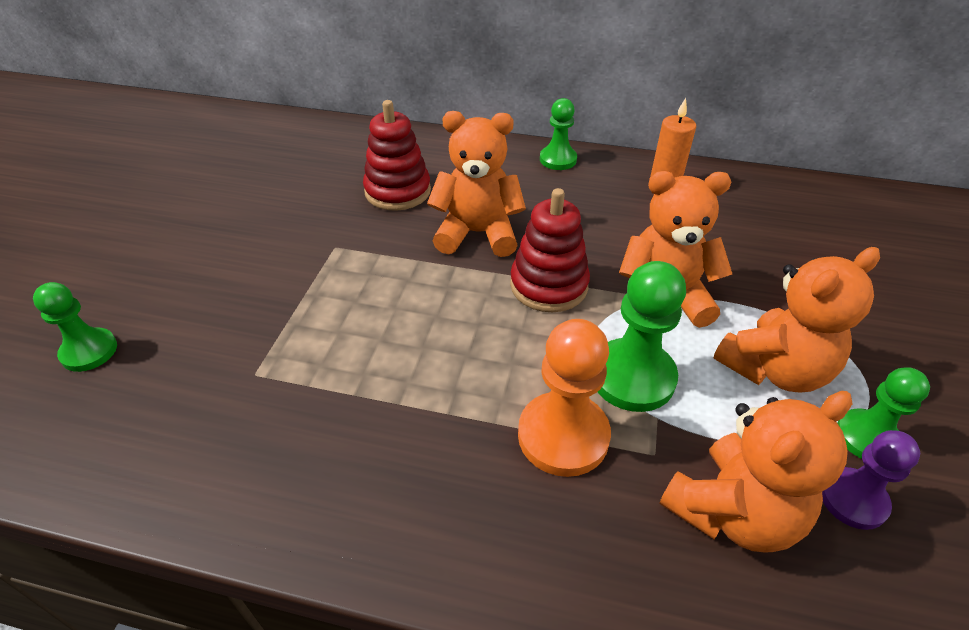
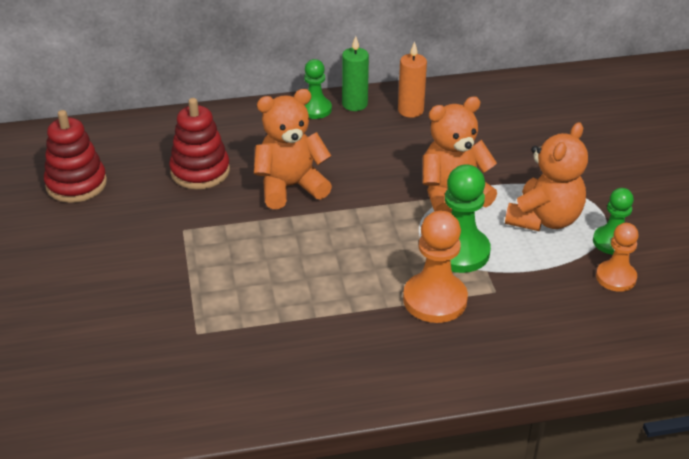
camera: 25 degrees left, 5 degrees down
green pawn [33,282,117,372] -> none
red stacking toy [510,188,590,312] -> red stacking toy moved to [44,110,107,203]
orange teddy bear [659,391,852,553] -> none
purple pawn [822,430,920,530] -> orange pawn [596,223,639,292]
none -> green candle [342,36,369,111]

